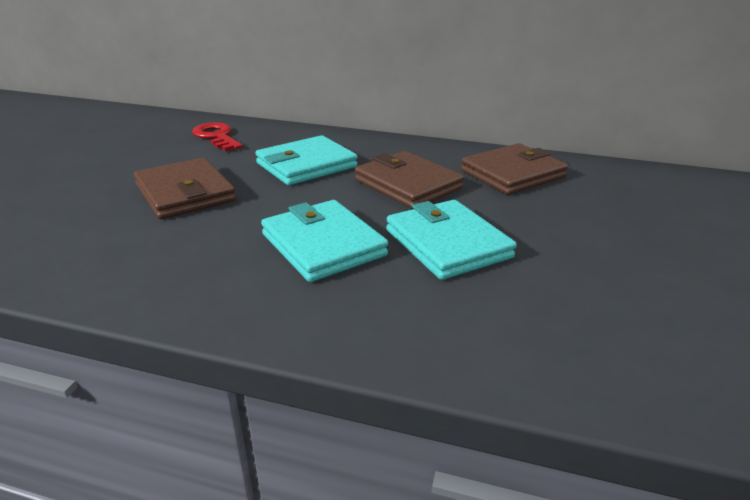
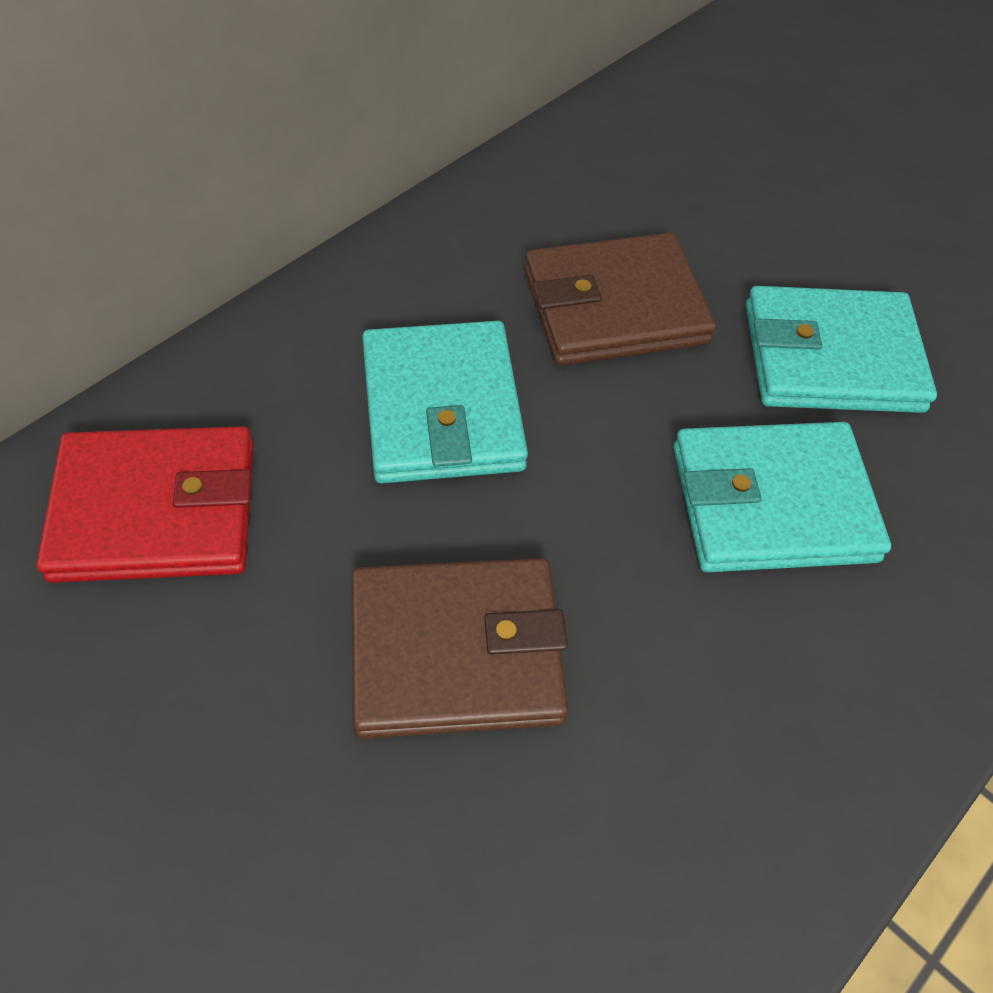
camera: 65 degrees left, 25 degrees up
red key [192,122,243,151] -> red wallet [37,426,254,583]
brown wallet [461,143,568,195] -> none

